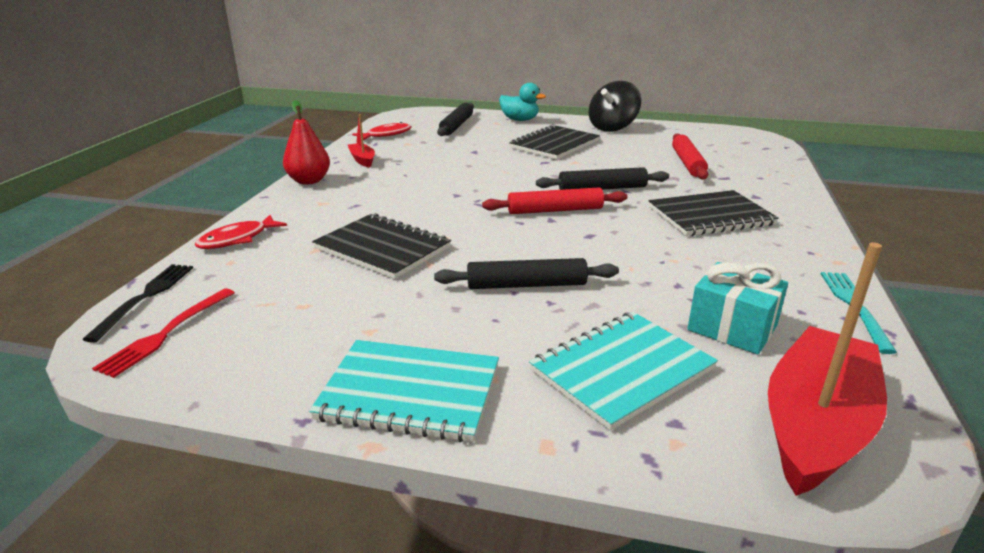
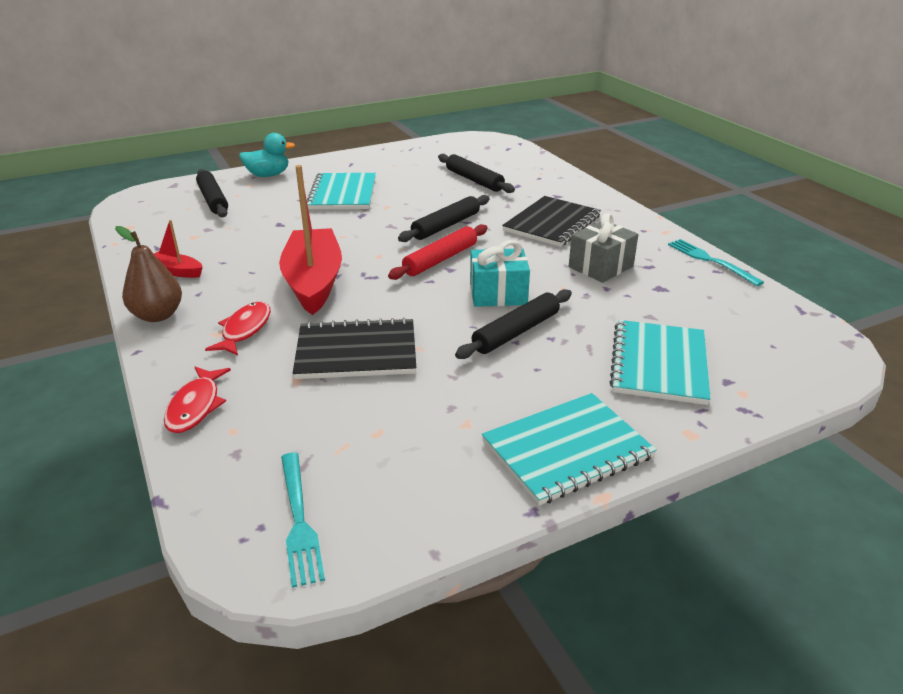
camera: 40 degrees left, 5 degrees up
black fork [82,264,193,343] -> none
red fork [92,288,235,378] -> turquoise fork [281,453,325,588]
red pear [283,100,330,185] -> brown pear [115,226,182,322]
red fish [352,122,412,140] -> red fish moved to [205,302,271,355]
black notebook [509,125,600,159] -> turquoise notebook [307,173,376,209]
black spinning top [588,81,641,132] -> none
red rolling pin [672,133,708,180] -> black rolling pin [438,154,515,193]
turquoise gift [687,262,788,354] -> turquoise gift moved to [470,240,530,307]
red boat [768,242,887,496] -> red boat moved to [279,165,342,315]
none -> grey gift [569,213,639,283]

